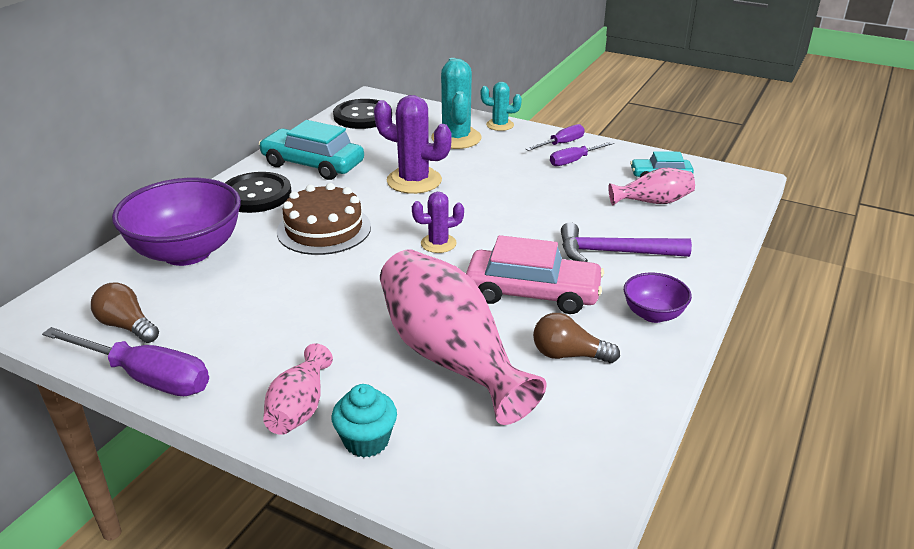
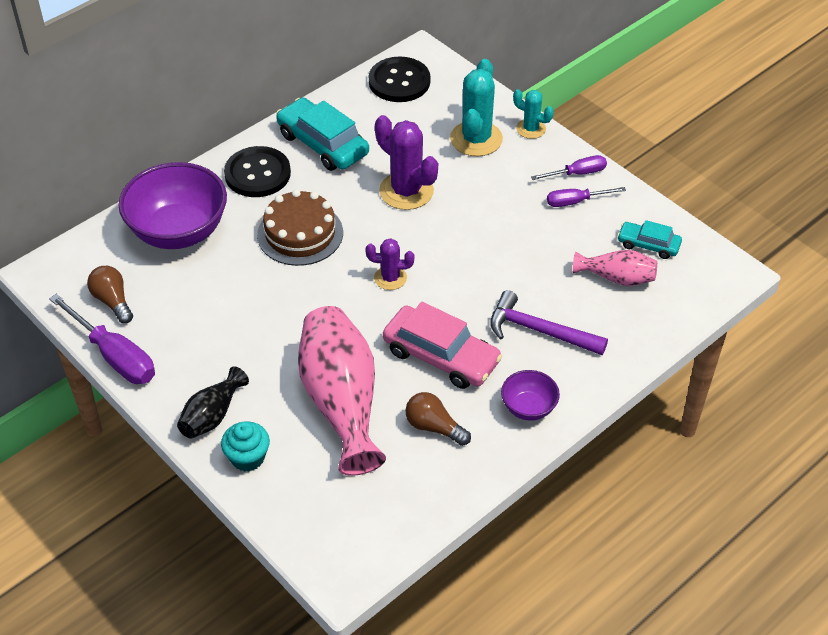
camera: 20 degrees right, 15 degrees up
pink vase [263,343,333,435] -> black vase [177,366,249,439]

